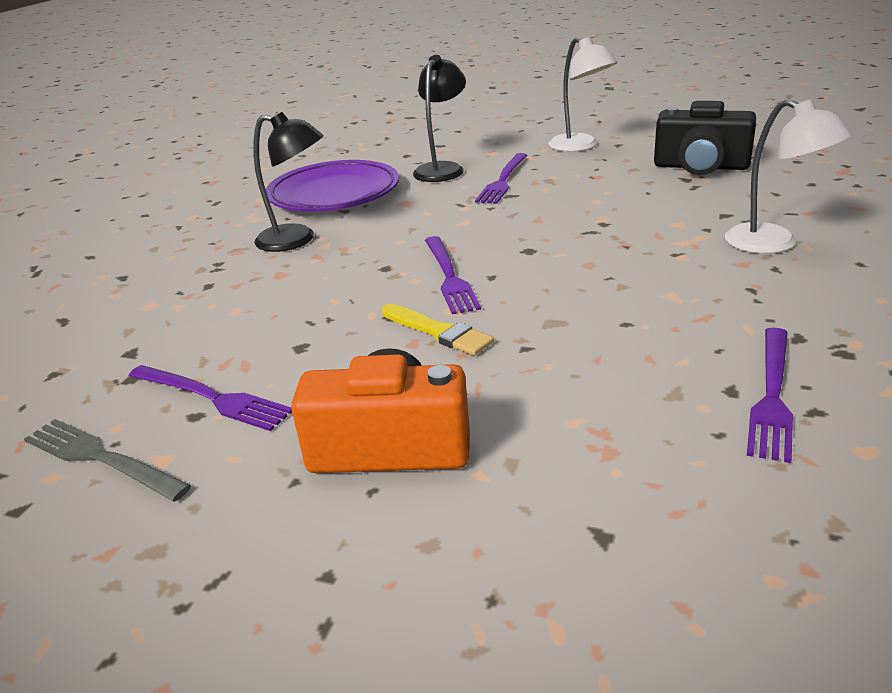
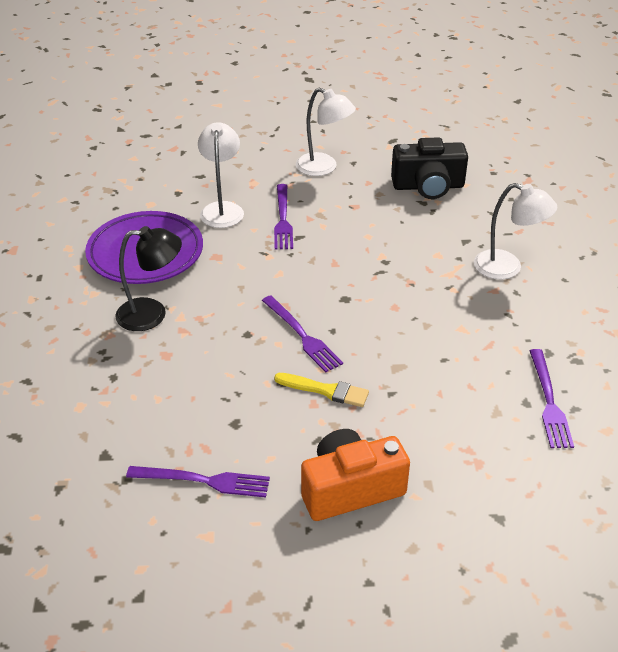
camera: 25 degrees left, 10 degrees up
grey fork [24,419,191,501] -> none
black lamp [413,55,466,182] -> white lamp [198,122,244,228]

